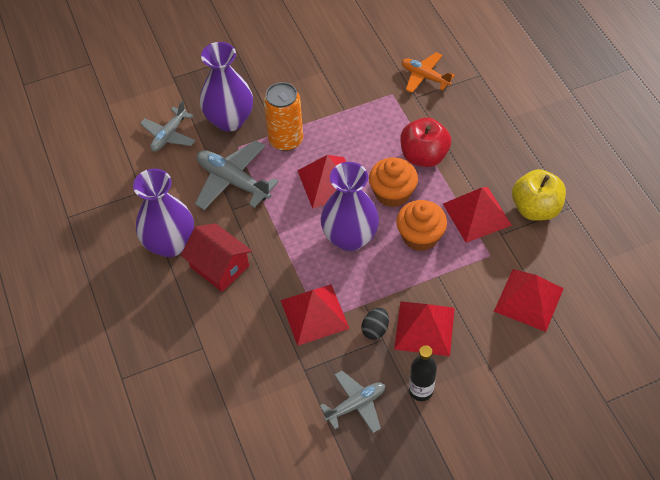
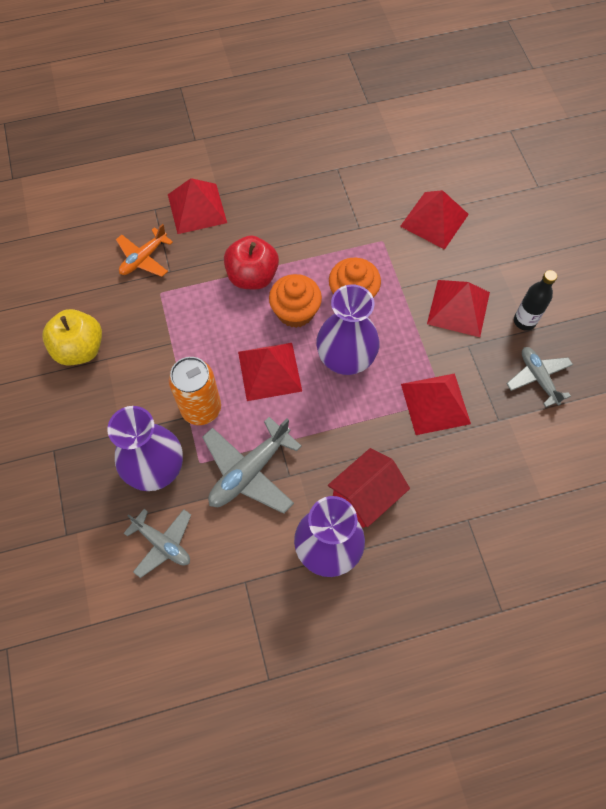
camera: 85 degrees left, 10 degrees up
black egg [362,308,389,340] -> none
red pyramid [443,187,512,243] -> red pyramid moved to [168,178,227,234]
yellow apple [512,169,566,221] -> yellow apple moved to [42,309,102,366]

